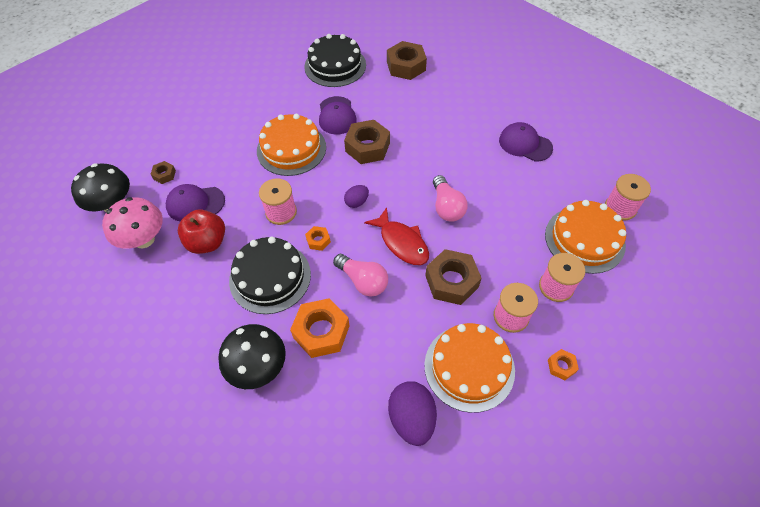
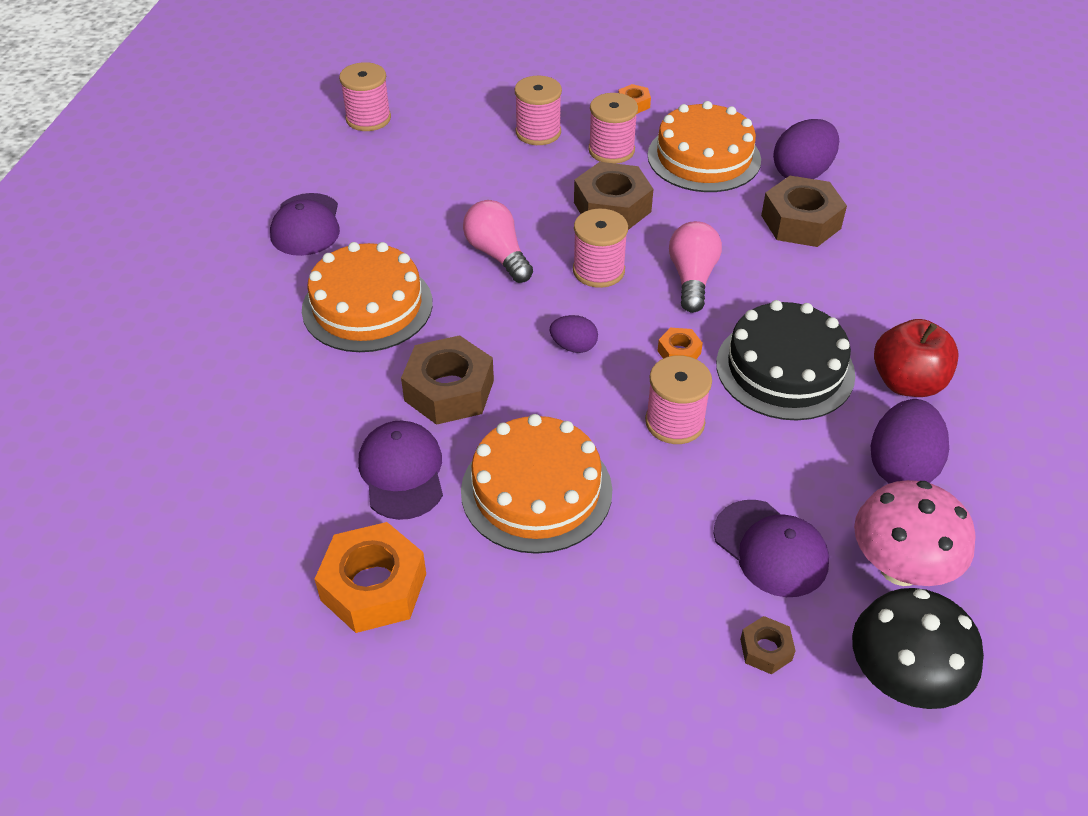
camera: 125 degrees left, 10 degrees down
red apple [178,210,225,254] -> red apple moved to [874,319,959,397]
black mushroom [218,324,286,389] -> none
orange nut [290,298,350,358] -> orange nut moved to [315,522,426,633]
black cake [304,34,366,87] -> none
purple cap [319,96,357,134] -> purple cap turned 60 degrees counterclockwise [358,421,443,520]
red fish [364,207,429,265] -> pink spool [573,209,628,288]
brown nut [387,41,427,80] -> brown nut moved to [761,176,847,247]
pink light bulb [433,175,468,222] -> pink light bulb turned 75 degrees counterclockwise [463,200,533,283]
orange cake [545,200,626,274] -> orange cake moved to [302,242,433,352]
none -> purple egg [871,399,949,484]

